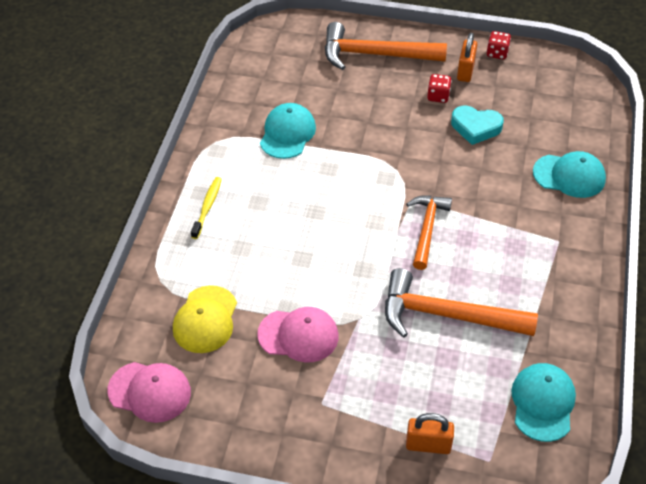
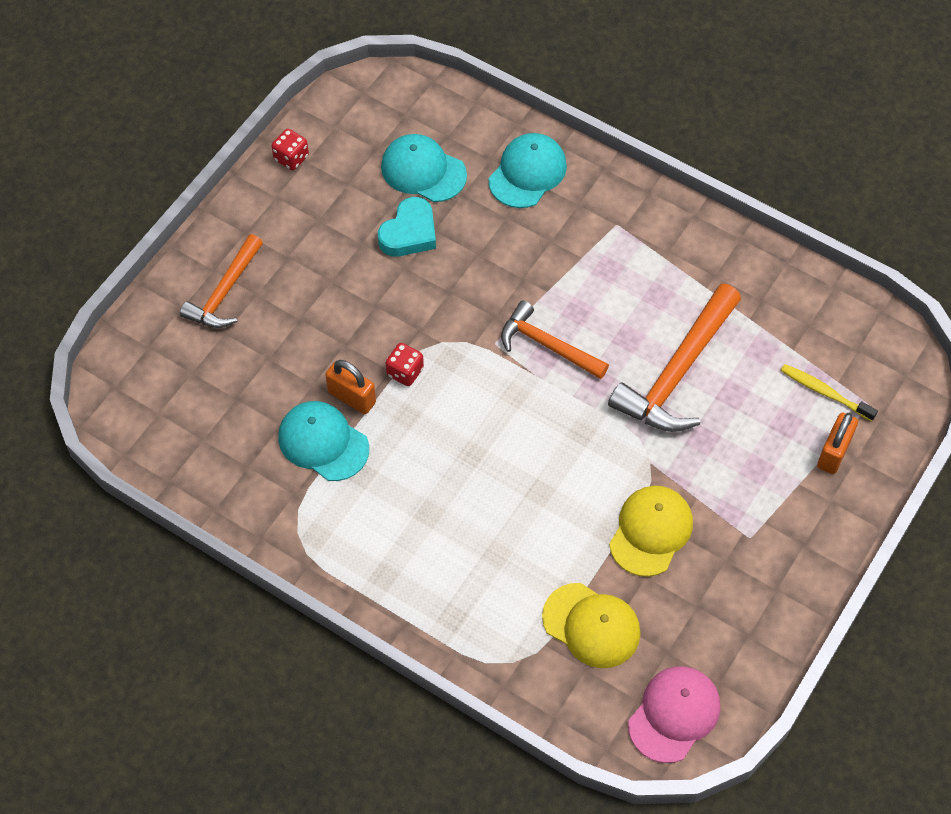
camera: 70 degrees left, 10 degrees up
yellow toothbrush [191,177,222,239] -> yellow toothbrush moved to [781,364,878,421]
pink cap [258,307,339,362] -> yellow cap [609,486,693,577]
orange hammer [325,22,447,70] -> orange hammer [180,234,263,328], size x0.64
red dice [427,74,452,103] -> red dice moved to [386,343,424,386]
orange padlock [457,33,477,82] -> orange padlock moved to [325,360,376,414]
turquoise cap [511,363,576,442] -> turquoise cap moved to [381,134,467,202]

